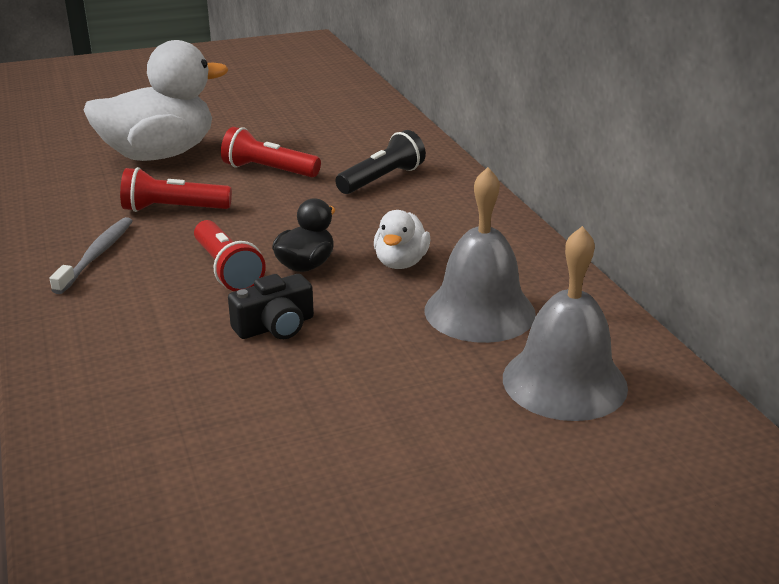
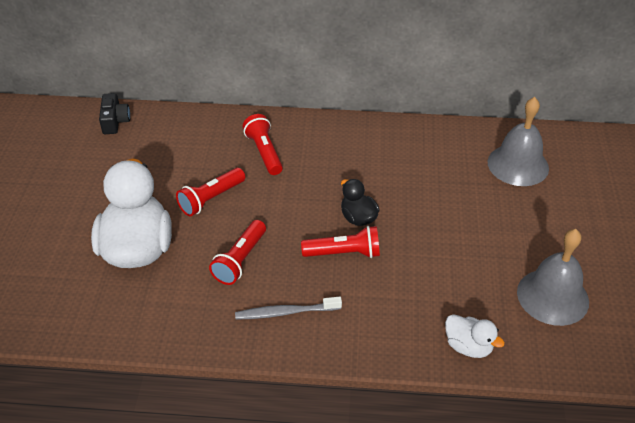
camera: 65 degrees left, 15 degrees up
grey toothbrush [49,217,133,294] -> grey toothbrush turned 45 degrees counterclockwise [235,297,342,320]
black camera [228,274,314,339] -> black camera moved to [99,93,130,134]
black flashlight [335,130,426,194] -> red flashlight [243,114,283,175]
white duck [374,210,430,269] -> white duck moved to [445,314,505,358]
grey bell [424,167,536,343] -> grey bell moved to [517,229,589,326]

